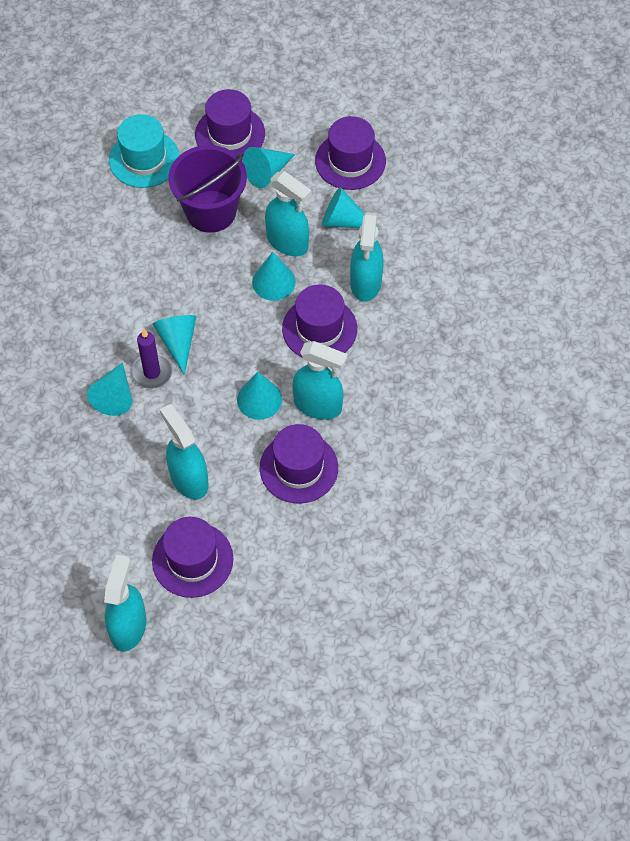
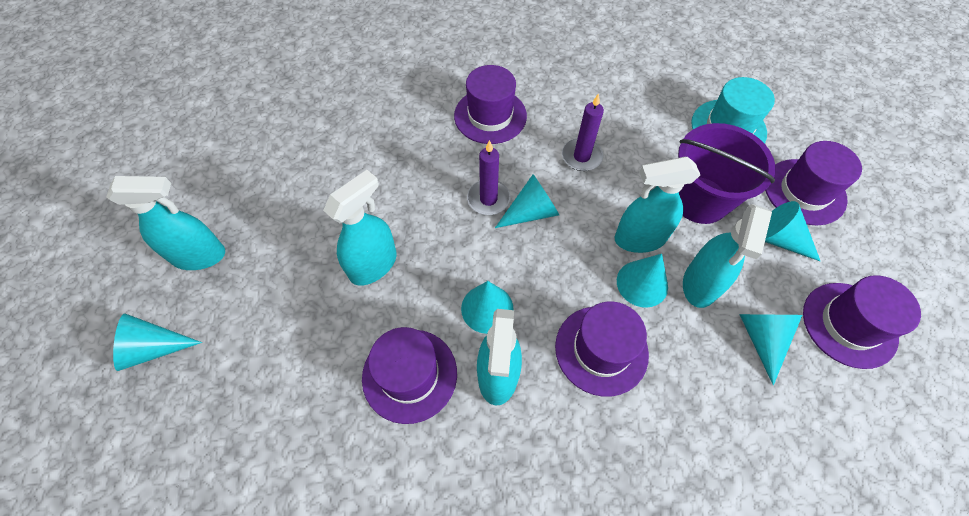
camera: 75 degrees right, 0 degrees up
turquoise cone [87,362,132,416] -> turquoise cone moved to [113,314,202,371]
purple hat [152,517,233,598] -> purple hat moved to [454,65,527,144]
turquoise spray bottle [350,212,384,302] -> turquoise spray bottle moved to [614,157,700,253]
none -> purple candle [562,93,604,171]

